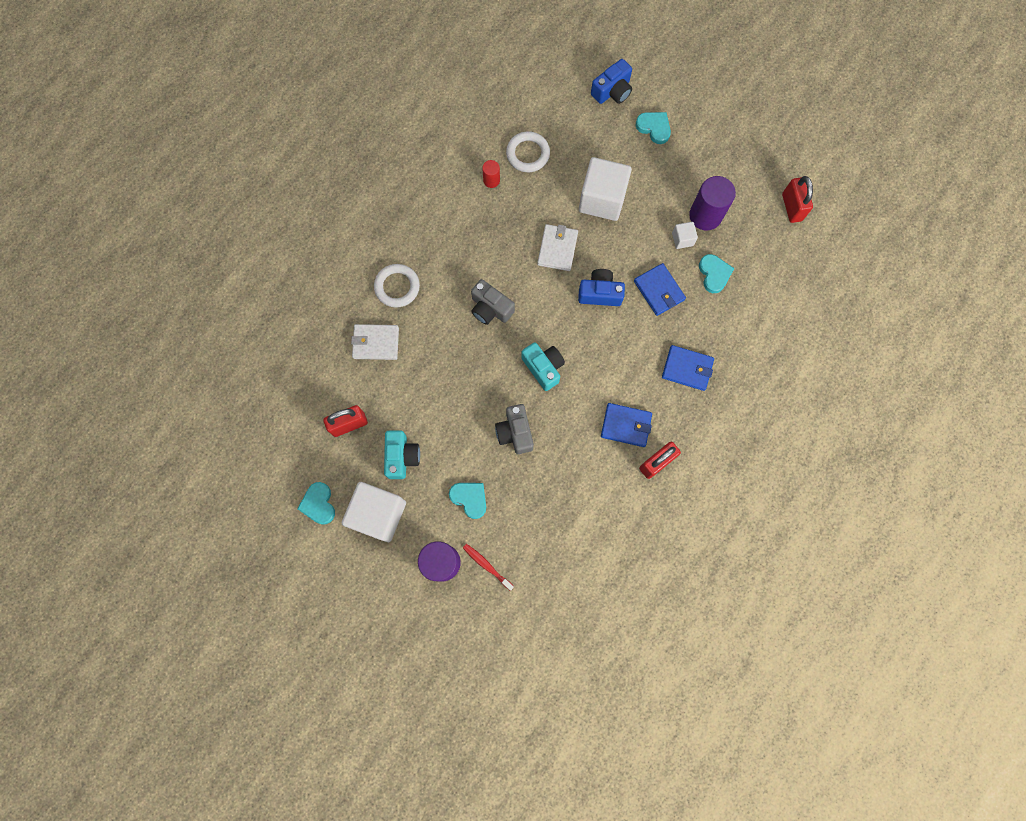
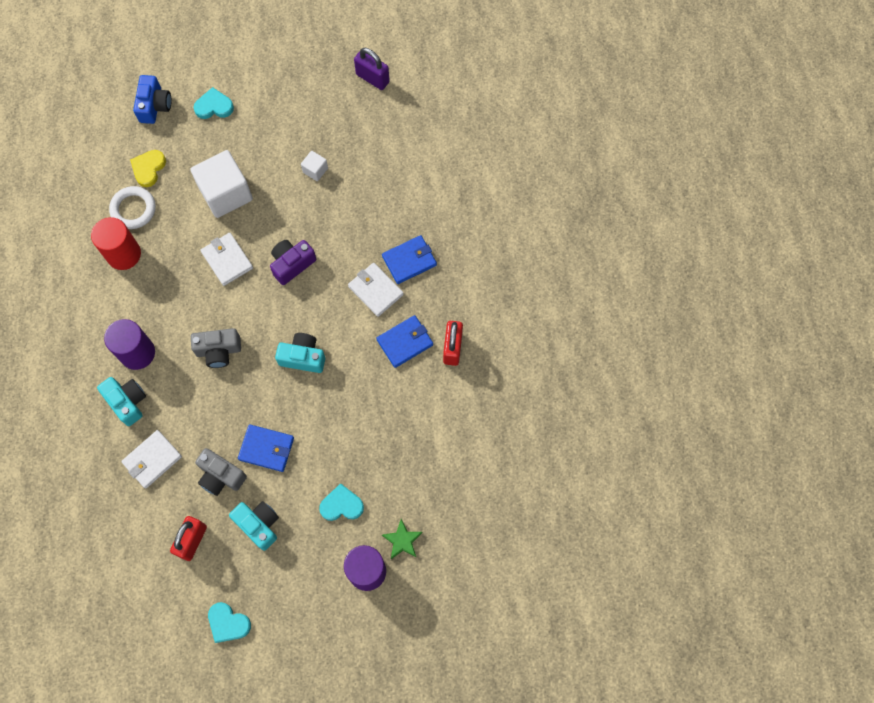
camera: 45 degrees left, 5 degrees down
white cube [342,482,406,542] -> none
white ring [374,264,420,308] -> turquoise camera [97,377,146,426]
red toothbrush [463,544,514,591] -> green star [382,519,423,559]
red cylinder [482,160,500,188] -> red cylinder [91,217,141,270], size x1.96
grey camera [495,404,534,454] -> grey camera moved to [195,448,247,496]
blue camera [578,269,625,306] -> purple camera [270,240,316,285]
blue wallet [634,263,686,316] -> blue wallet moved to [238,425,294,472]
purple cylinder [689,176,736,231] -> purple cylinder moved to [104,319,155,370]
turquoise heart [699,254,734,293] -> none
red padlock [782,176,813,223] -> purple padlock [354,48,390,90]
none -> yellow heart [130,150,166,187]
none -> white wallet [348,263,404,317]

